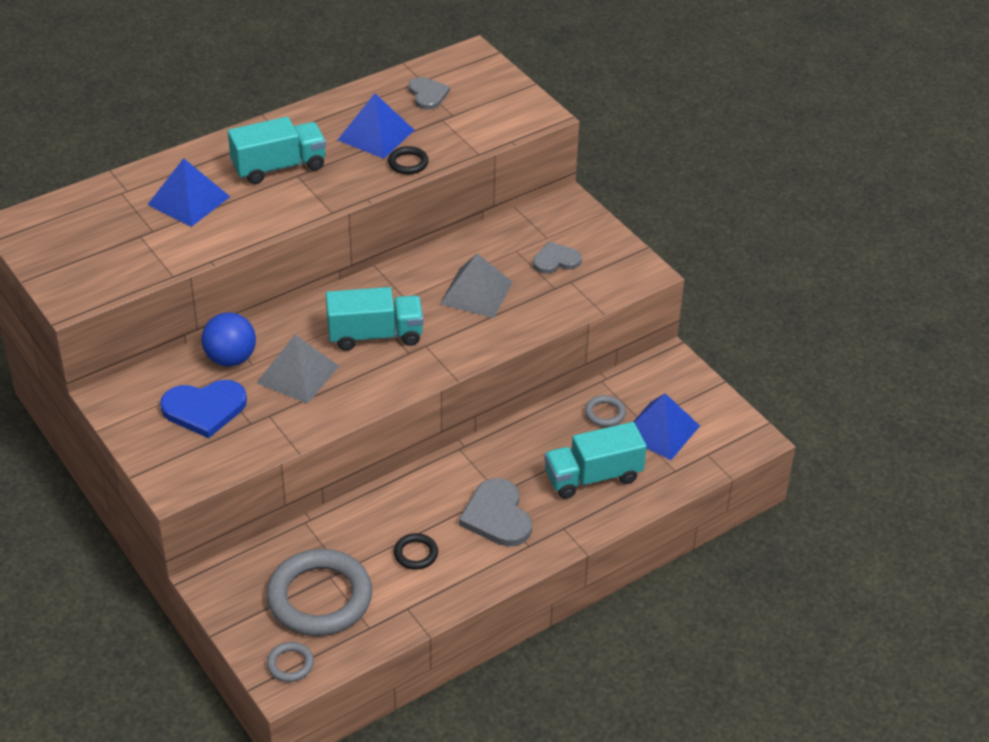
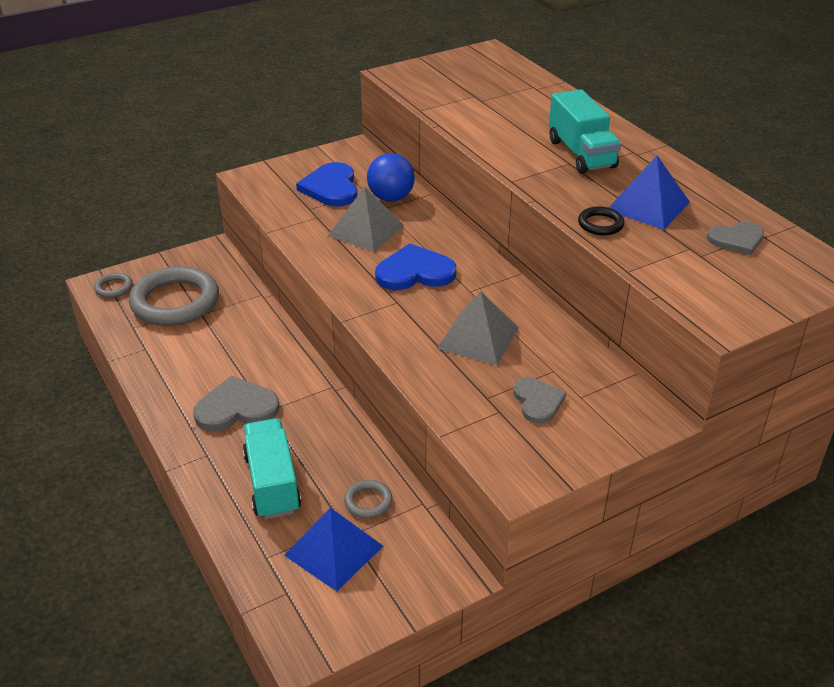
camera: 95 degrees right, 5 degrees down
blue pyramid [147,158,230,227] -> none
turquoise truck [326,287,423,351] -> blue heart [375,243,456,290]
black ring [394,533,438,570] -> none

